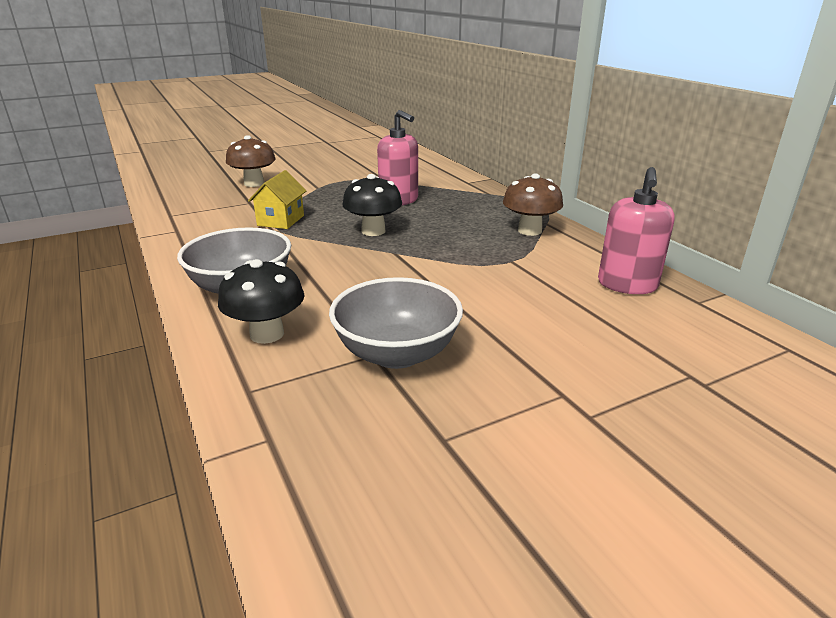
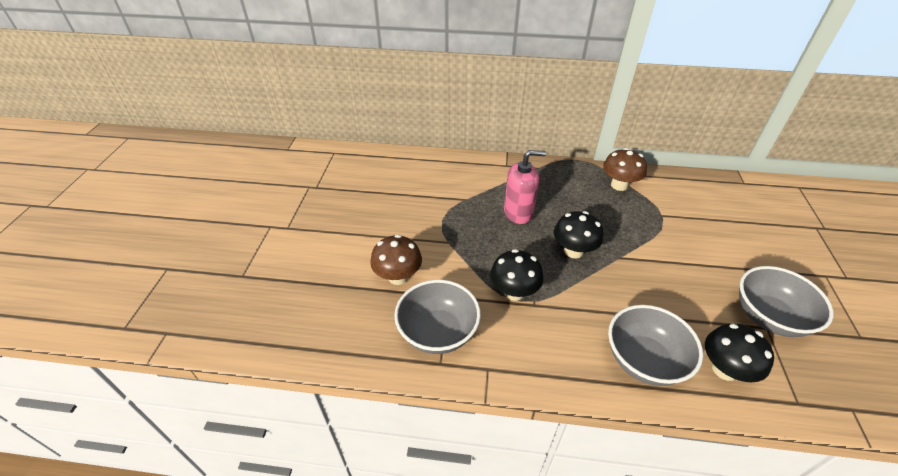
camera: 55 degrees left, 15 degrees up
yellow house [248,170,306,229] -> black mushroom [490,249,543,301]
pink soap dispenser [598,167,675,294] -> none
none -> grey bowl [394,280,481,354]

